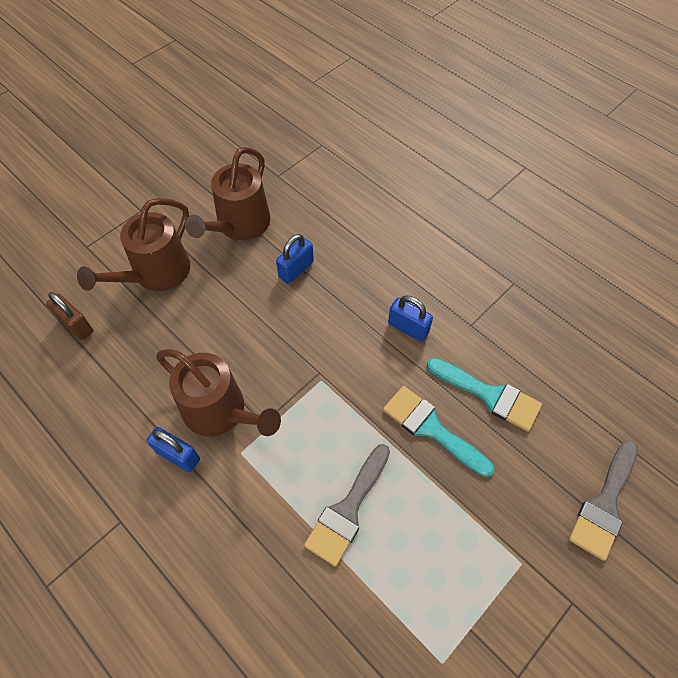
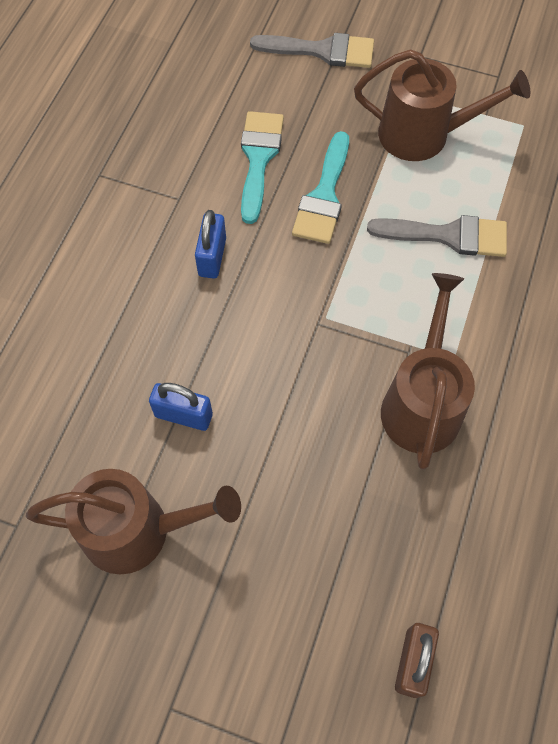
camera: 115 degrees left, 5 degrees up
brown watering can [77,198,190,291] -> brown watering can moved to [354,49,530,161]
blue padlock [146,427,200,472] -> none

